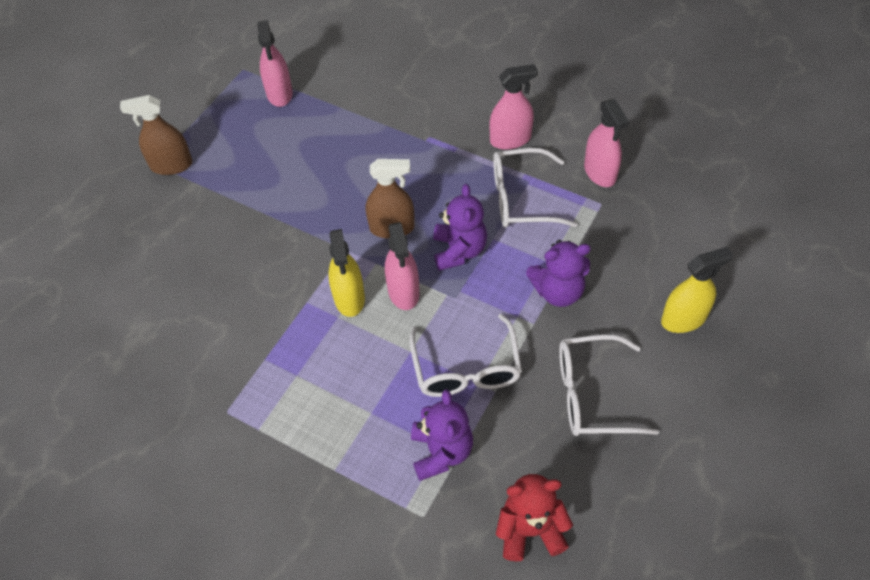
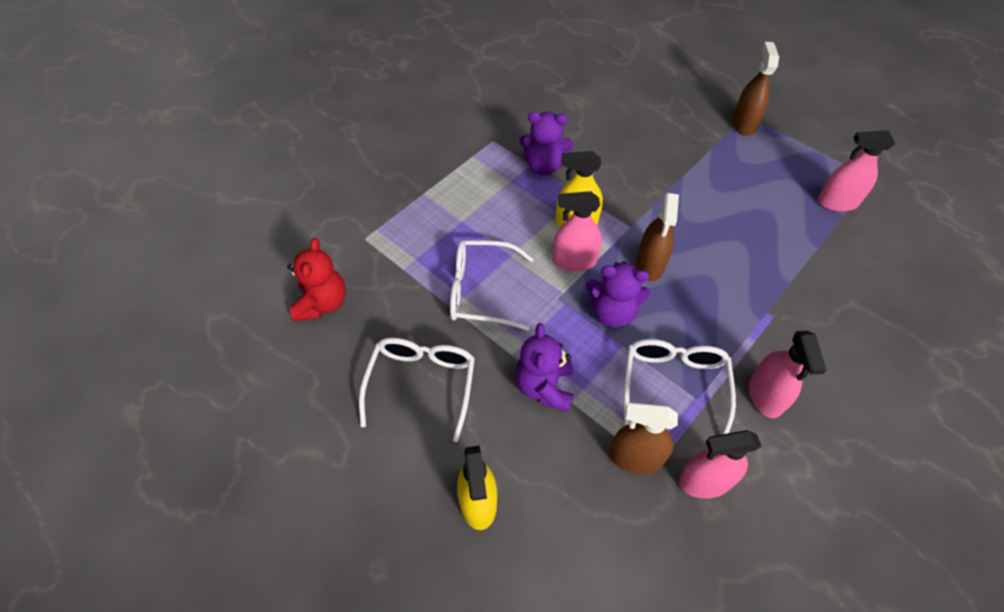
camera: 100 degrees right, 0 degrees up
purple teddy bear [411,389,473,481] -> purple teddy bear moved to [519,112,574,175]
none -> brown spray bottle [609,402,678,474]

